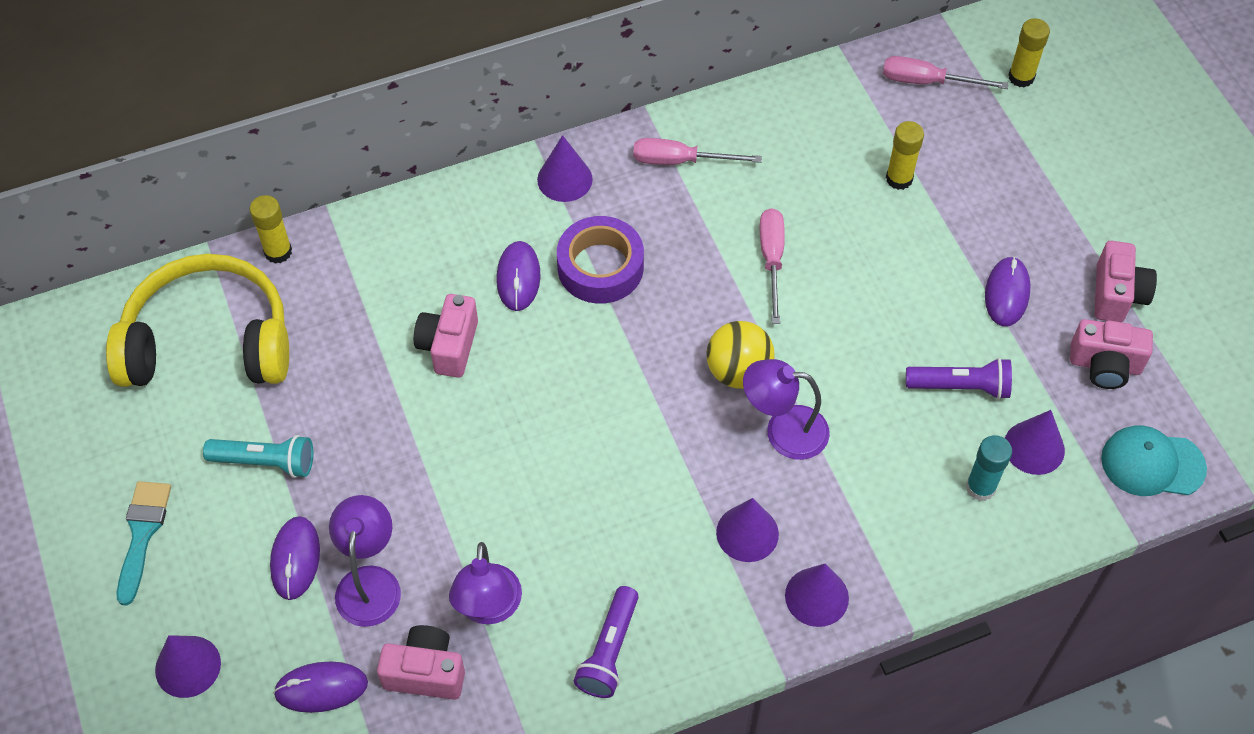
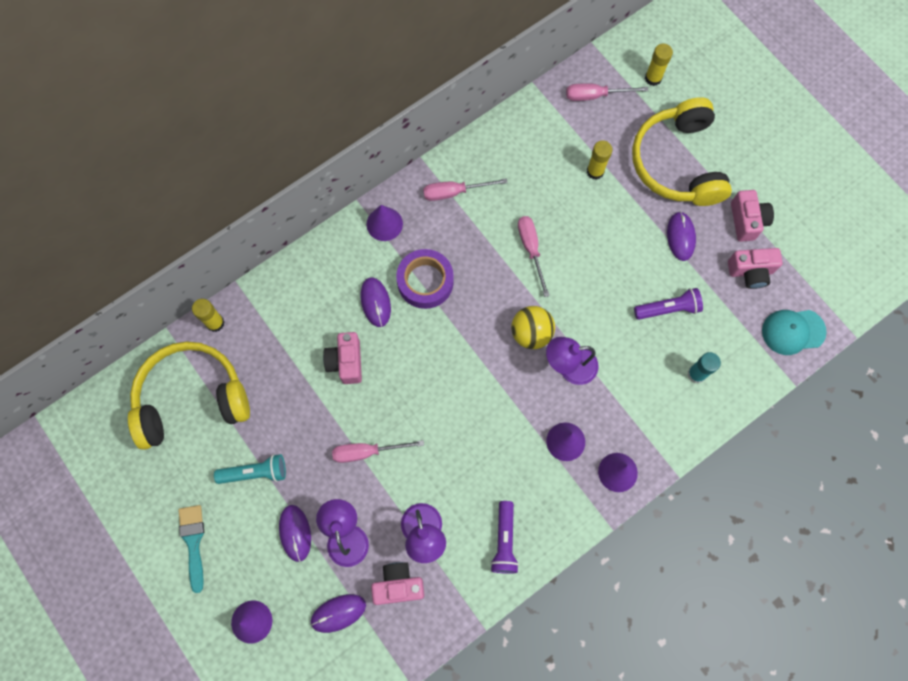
camera: 15 degrees left, 15 degrees up
purple cone [1005,410,1065,475] -> none
none -> pink screwdriver [332,440,424,463]
none -> yellow headphones [632,97,732,206]

